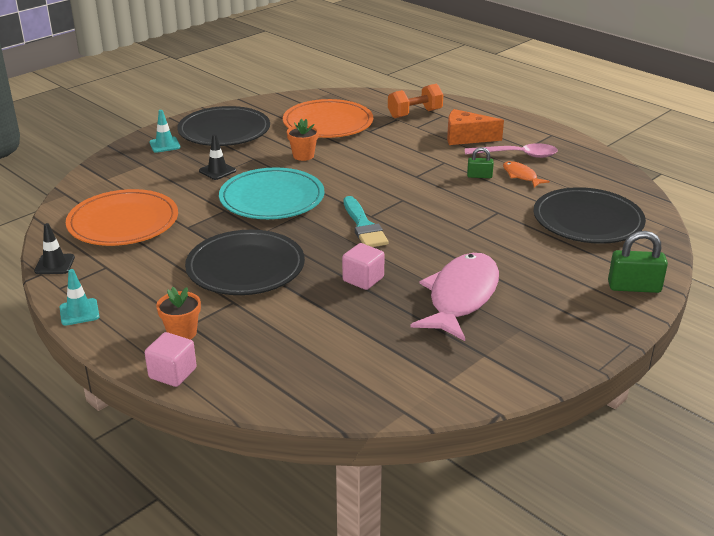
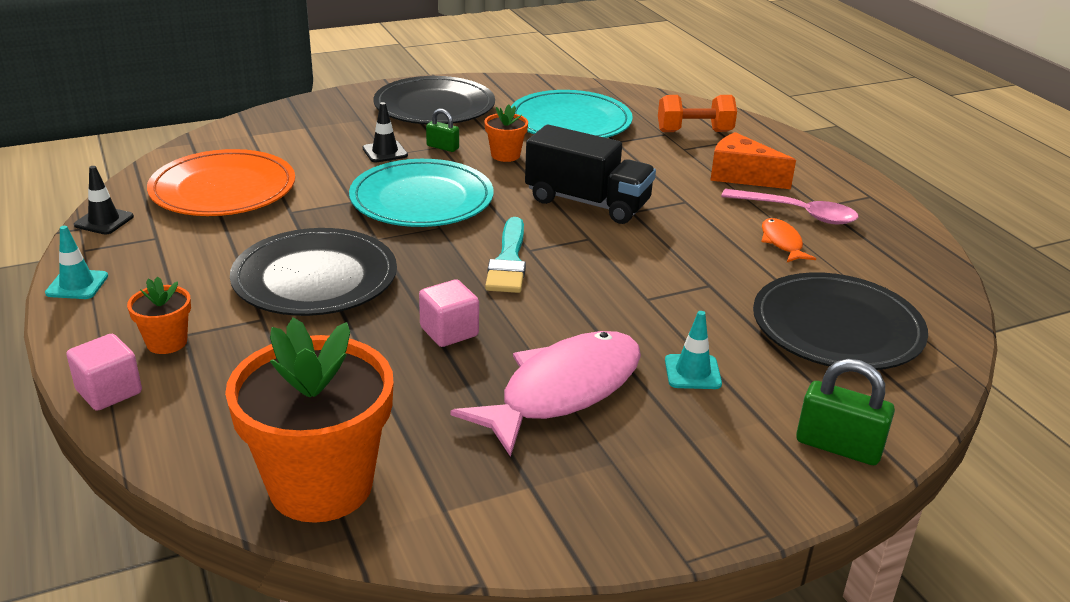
camera: 20 degrees right, 0 degrees up
turquoise traffic cone [149,110,181,153] -> turquoise traffic cone moved to [665,311,722,389]
orange plate [283,99,373,138] -> turquoise plate [511,90,633,138]
green padlock [467,147,494,178] -> green padlock moved to [426,109,459,152]
none -> orange flower pot [225,318,394,523]
none -> black truck [525,124,656,224]

